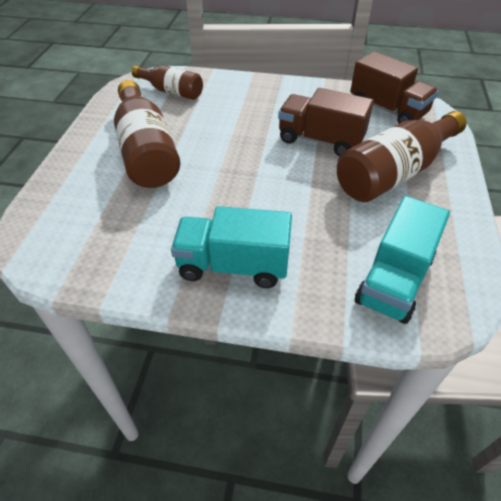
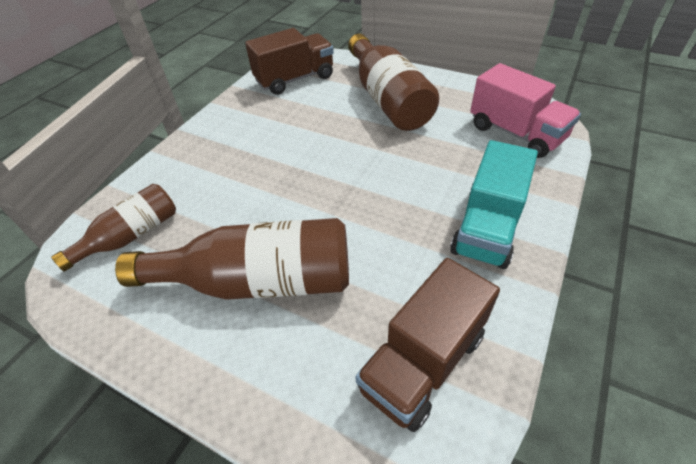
camera: 70 degrees left, 0 degrees up
brown truck [278,88,374,156] -> brown truck moved to [355,258,500,432]
turquoise truck [355,196,450,324] -> pink truck [470,63,581,158]

